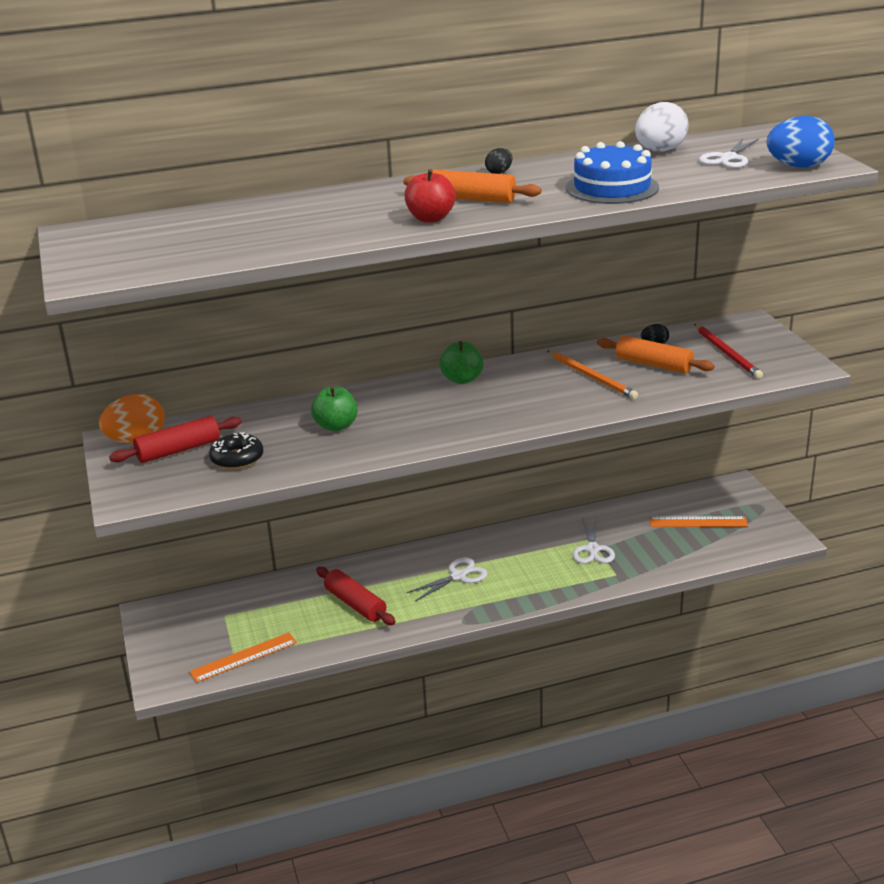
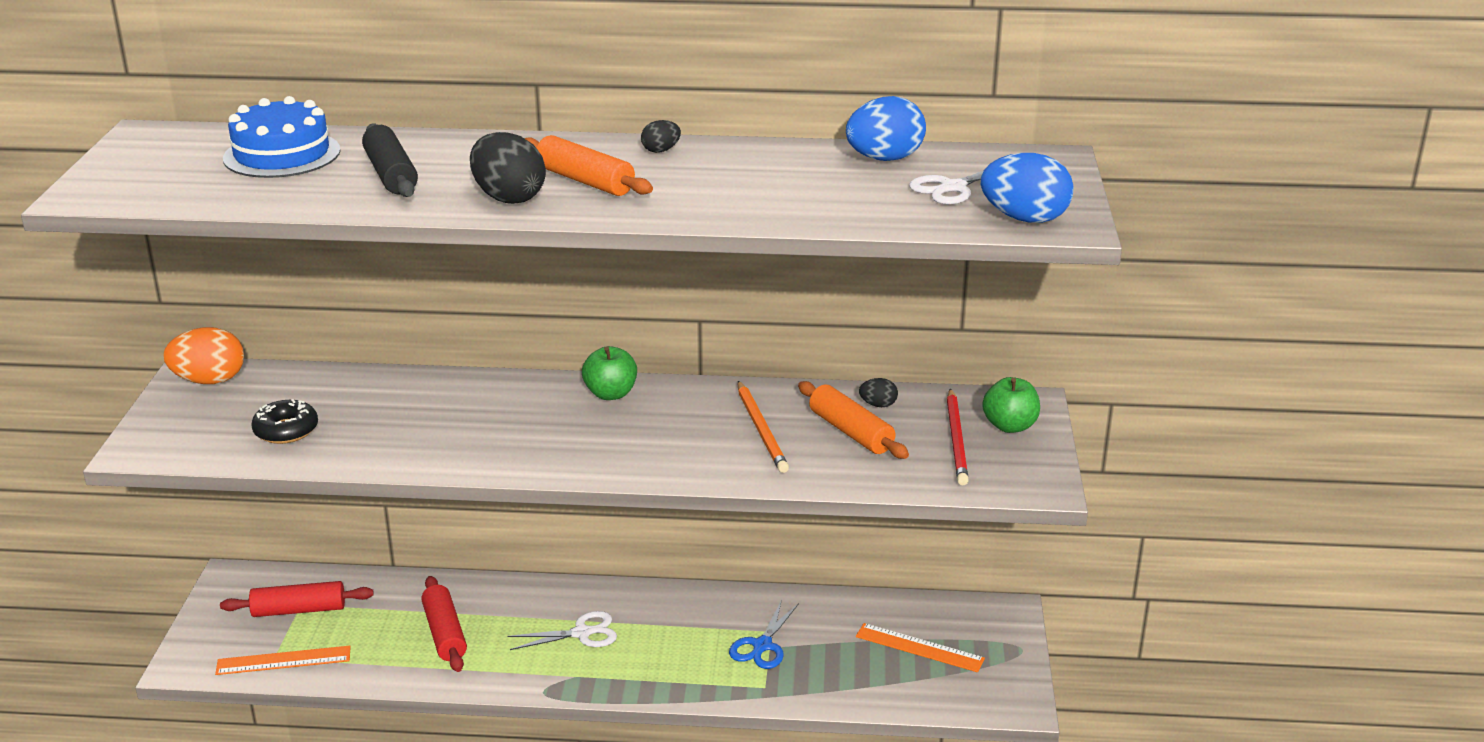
camera: 20 degrees right, 0 degrees up
red rolling pin [109,416,242,463] -> red rolling pin moved to [220,581,374,617]
green apple [311,386,358,432] -> green apple moved to [982,377,1040,433]
red apple [404,169,456,222] -> black egg [470,132,546,204]
blue cake [566,141,659,204] -> blue cake moved to [223,96,340,178]
white scissors [572,517,615,564] -> blue scissors [729,600,799,669]
white egg [635,102,689,151] -> blue egg [846,96,926,161]
none -> black rolling pin [362,123,418,197]

